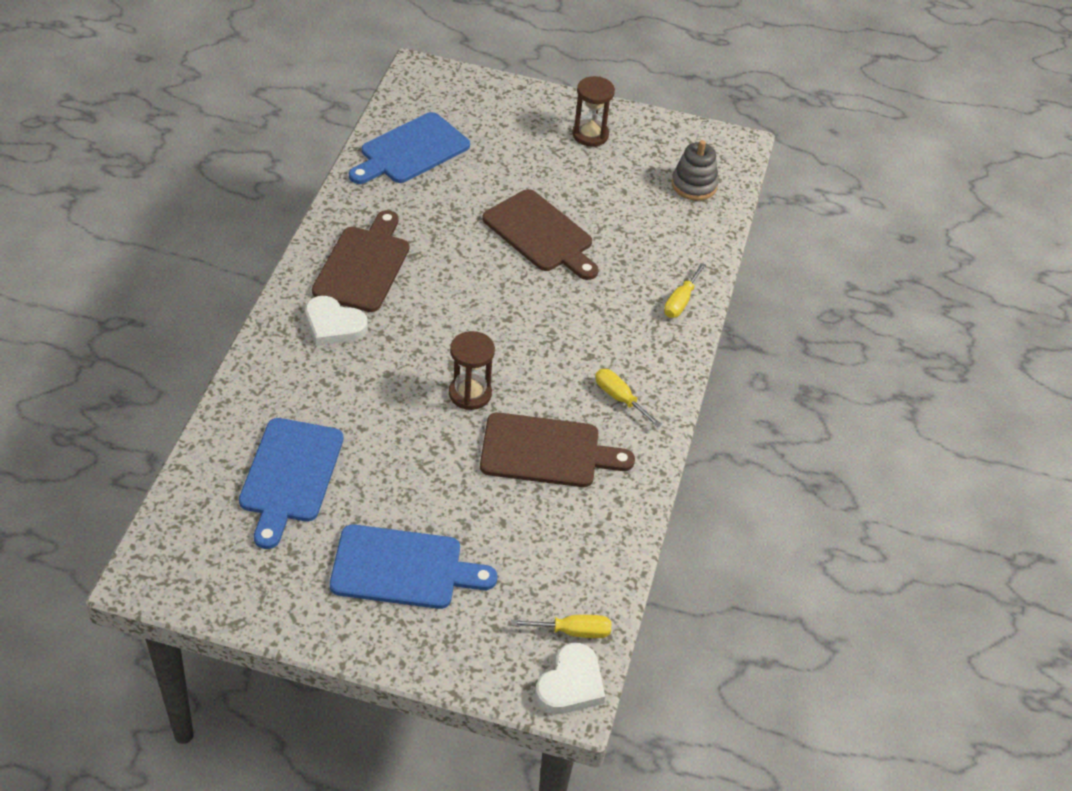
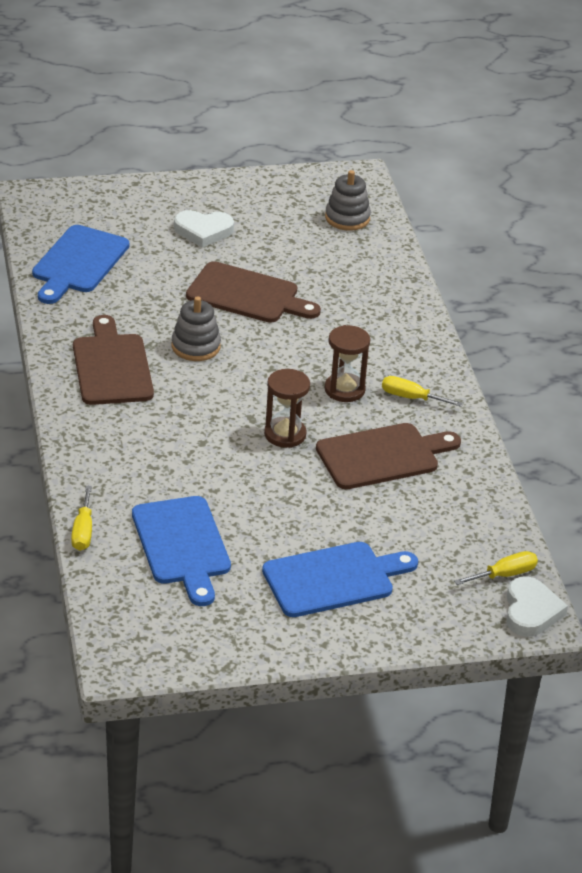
camera: 25 degrees left, 10 degrees down
white heart [305,296,368,346] -> white heart moved to [174,210,234,248]
brown hourglass [572,76,615,147] -> brown hourglass moved to [325,325,370,402]
yellow screwdriver [664,263,706,318] -> yellow screwdriver moved to [71,486,92,551]
none -> grey stacking toy [172,296,221,361]

